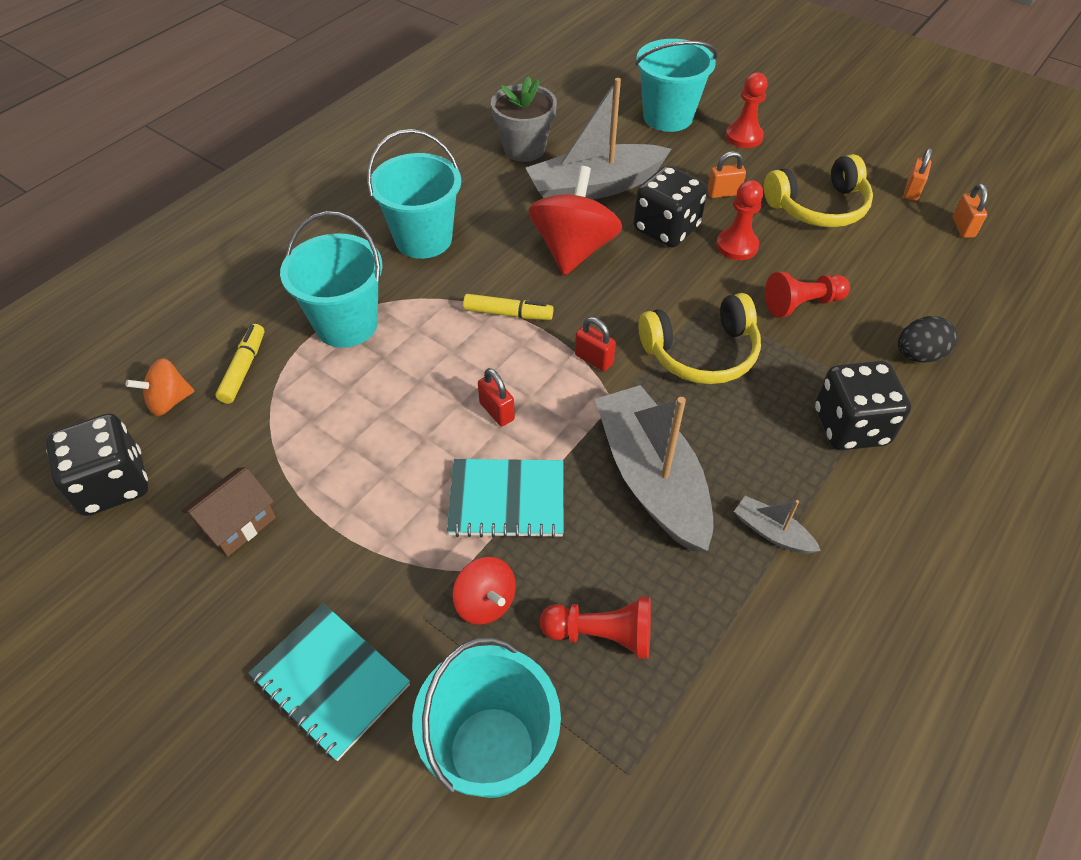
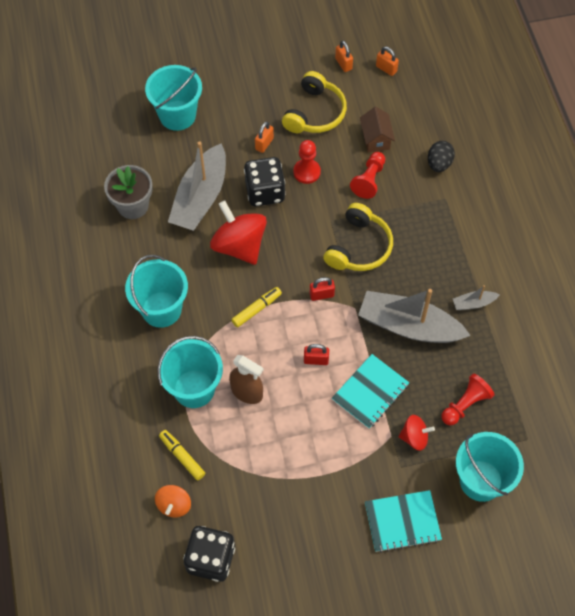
camera: 50 degrees left, 10 degrees up
brown house [181,467,276,557] -> brown house moved to [360,107,395,152]
red pawn [726,72,768,148] -> none
black dice [815,361,911,450] -> none
none -> brown spray bottle [229,355,264,404]

